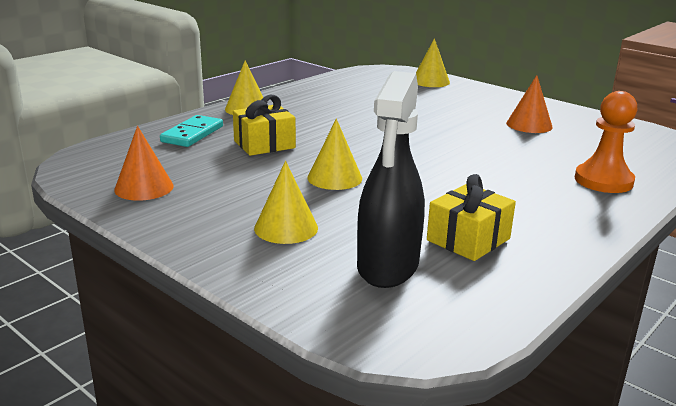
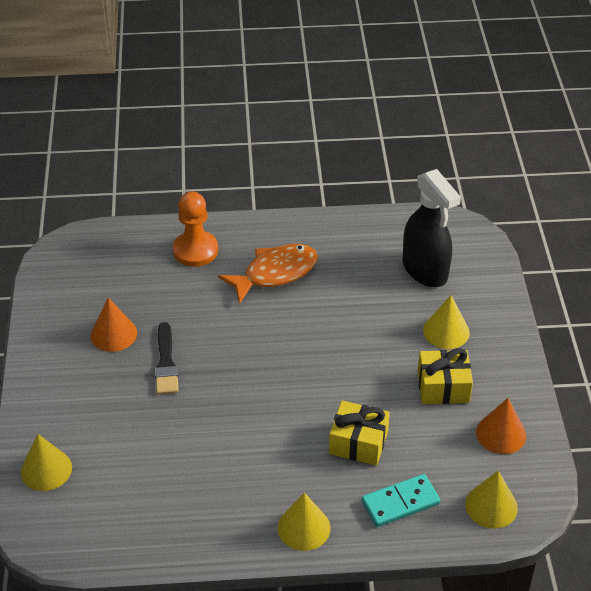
camera: 135 degrees left, 20 degrees up
yellow cone [308,119,362,190] -> yellow cone moved to [465,471,518,528]
black spray bottle [357,71,425,288] -> black spray bottle turned 90 degrees clockwise [403,169,461,287]
yellow gift [427,174,516,261] -> yellow gift moved to [418,348,473,404]
none -> black brush [155,322,179,394]
none -> orange fish [218,244,318,304]

